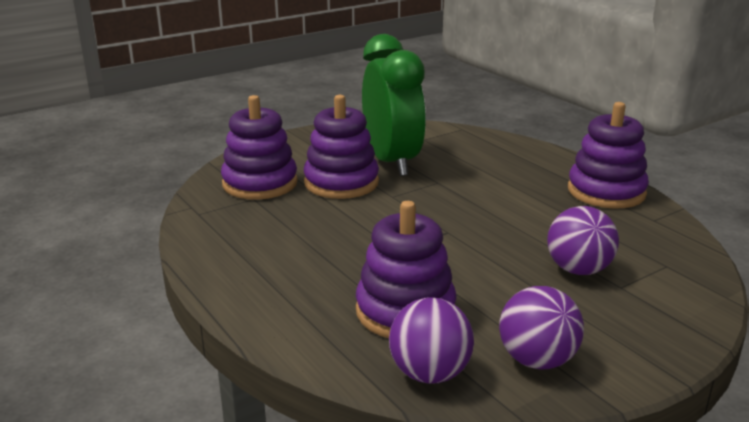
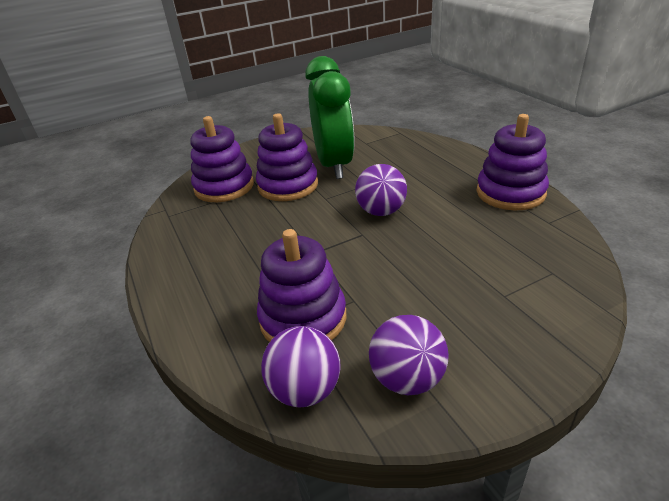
camera: 10 degrees right, 10 degrees up
purple ball [547,206,619,275] -> purple ball moved to [355,164,407,216]

